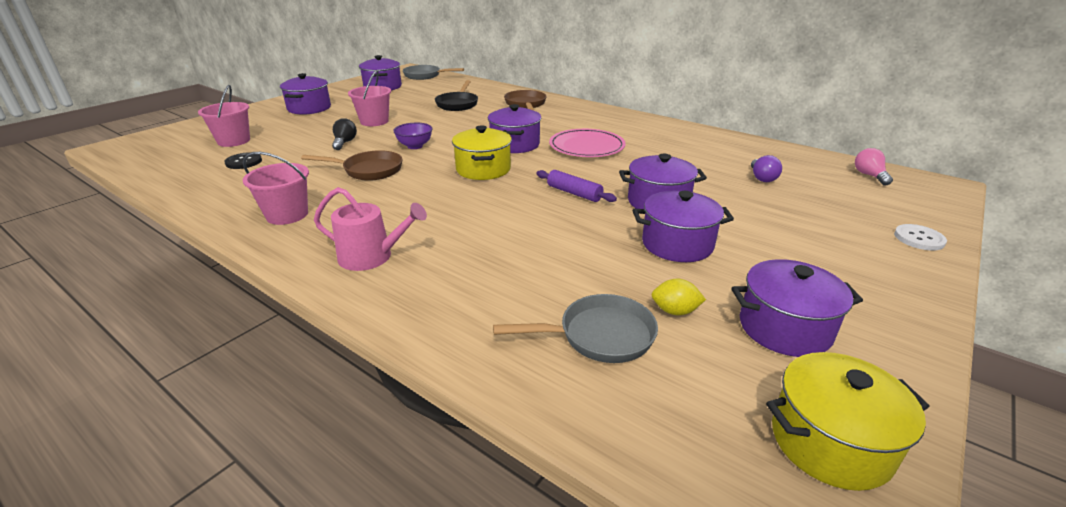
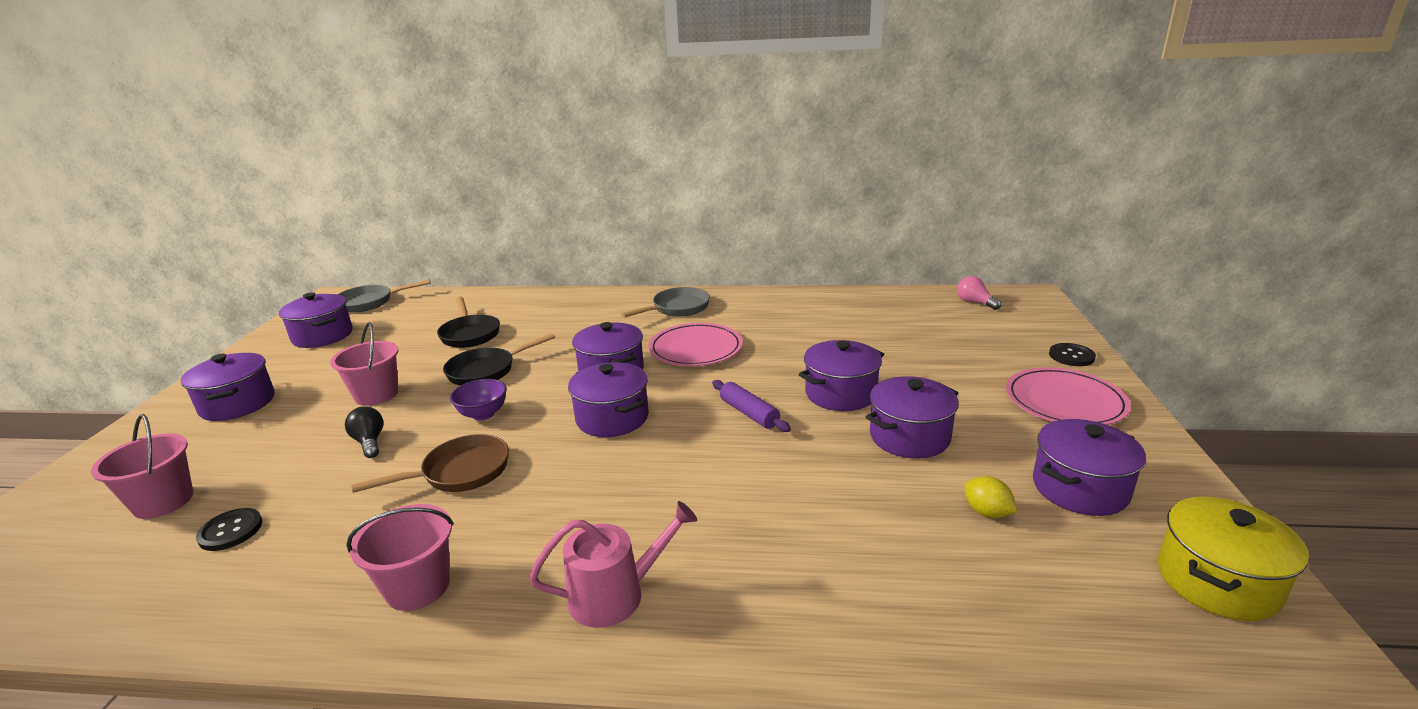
camera: 30 degrees left, 5 degrees down
yellow pot [452,125,512,180] -> purple pot [568,362,649,437]
grey pan [493,294,658,363] -> grey pan moved to [621,287,710,318]
brown pan [504,90,547,110] -> none
purple rolling pin [536,170,617,202] -> purple rolling pin turned 45 degrees clockwise [712,380,791,432]
yellow lemon [651,279,706,315] -> yellow lemon turned 75 degrees clockwise [965,476,1017,518]
purple light bulb [751,155,782,182] -> none
white button [894,224,947,251] -> black button [1049,343,1096,366]
none -> black pan [443,333,555,386]
none -> pink plate [1006,367,1131,425]

